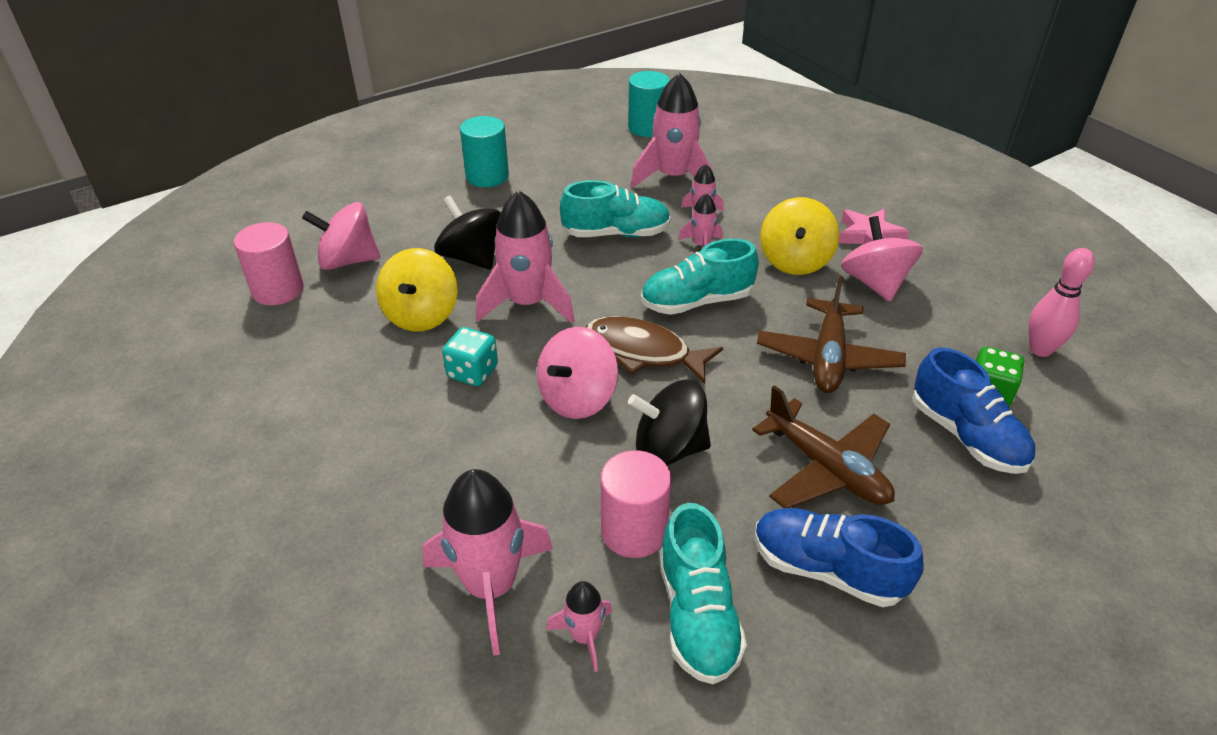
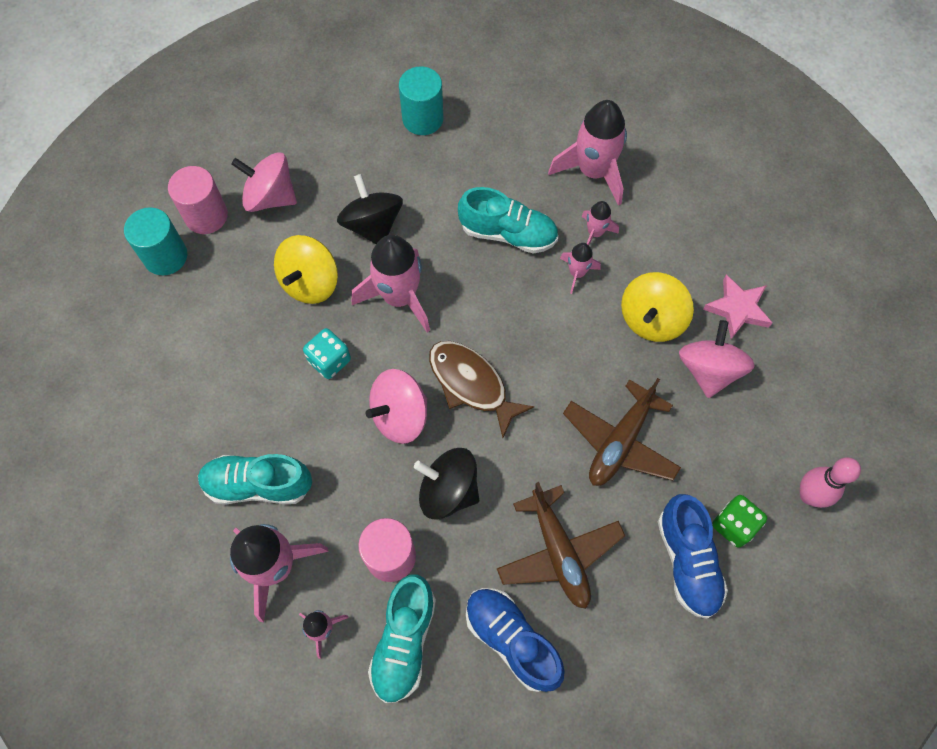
camera: 20 degrees right, 25 degrees up
turquoise cylinder [628,71,670,137] -> turquoise cylinder moved to [124,207,187,275]
turquoise shoe [641,239,759,315] -> turquoise shoe moved to [198,454,312,505]

